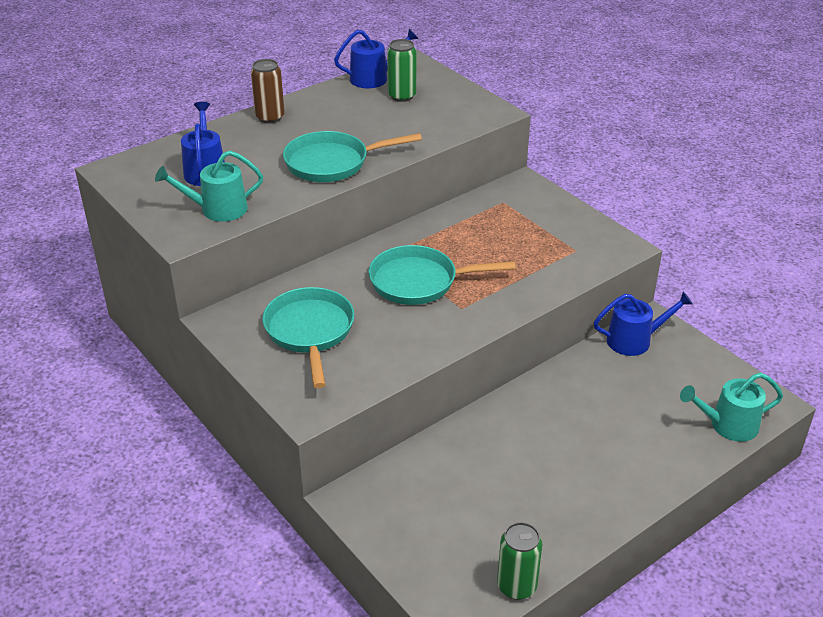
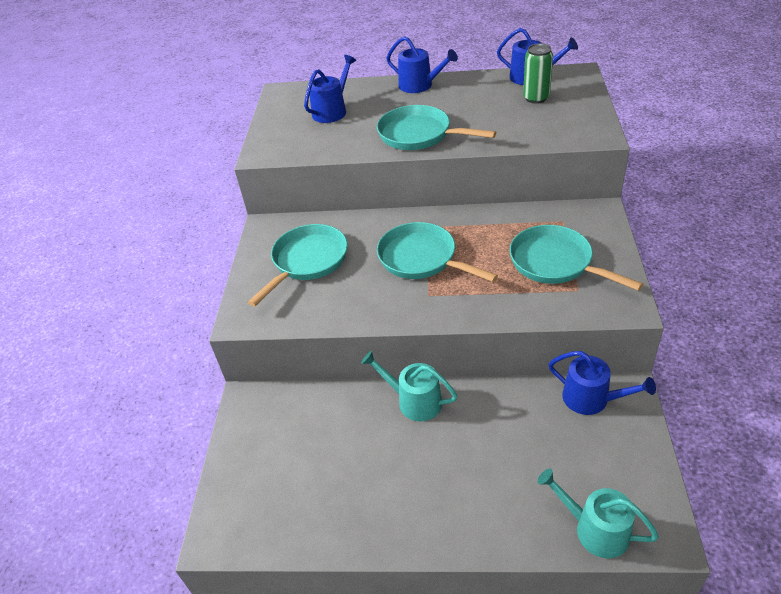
camera: 45 degrees right, 5 degrees up
turquoise watering can [155,150,263,222] -> turquoise watering can moved to [361,351,457,421]
brown can [251,59,285,123] -> blue watering can [387,36,458,93]
green can [497,522,542,600] -> none
none -> turquoise pan [510,225,643,291]

